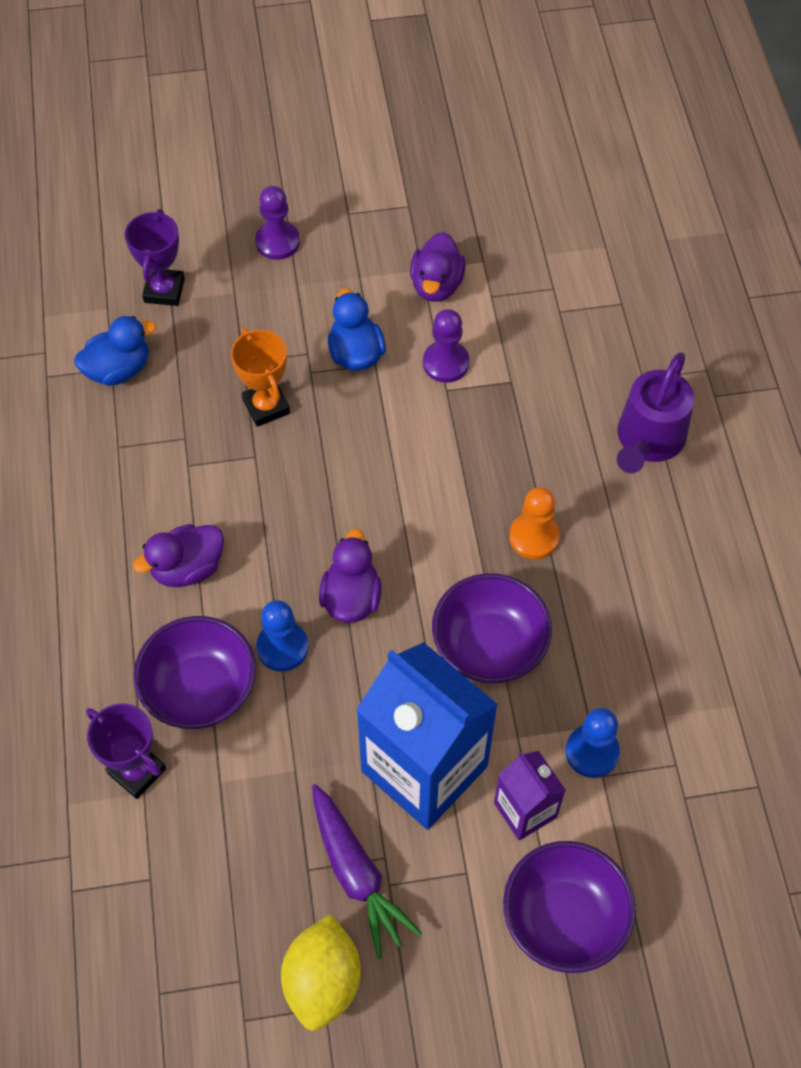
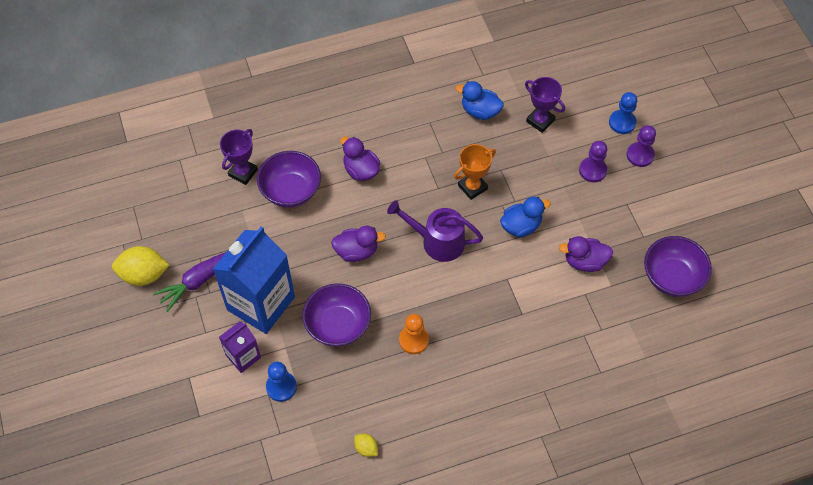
camera: 80 degrees right, 0 degrees up
blue duck [74,316,157,386] -> blue duck turned 150 degrees clockwise [456,81,504,120]
purple trophy [125,209,185,306] -> purple trophy turned 45 degrees clockwise [525,77,565,133]
blue pawn [256,600,309,672] -> blue pawn moved to [609,92,637,134]
purple pawn [423,309,469,383] -> purple pawn moved to [627,125,656,167]
purple bowl [503,841,636,973] -> purple bowl moved to [644,236,712,297]
purple watering can [617,352,694,473] -> purple watering can moved to [387,200,483,262]
none -> yellow lemon [354,433,378,457]

